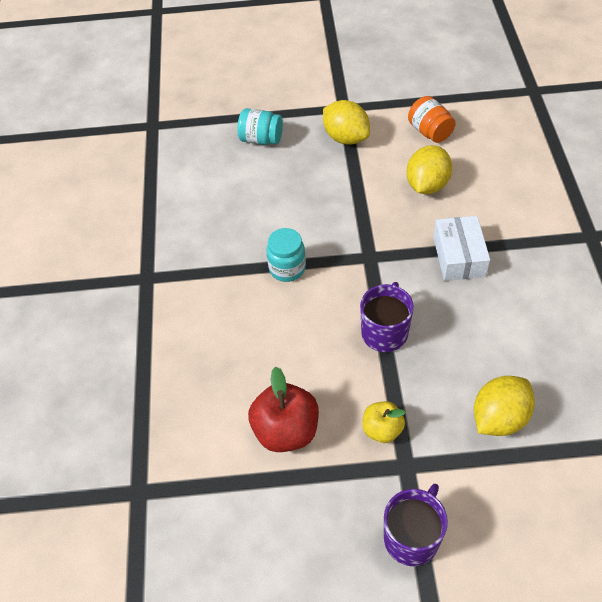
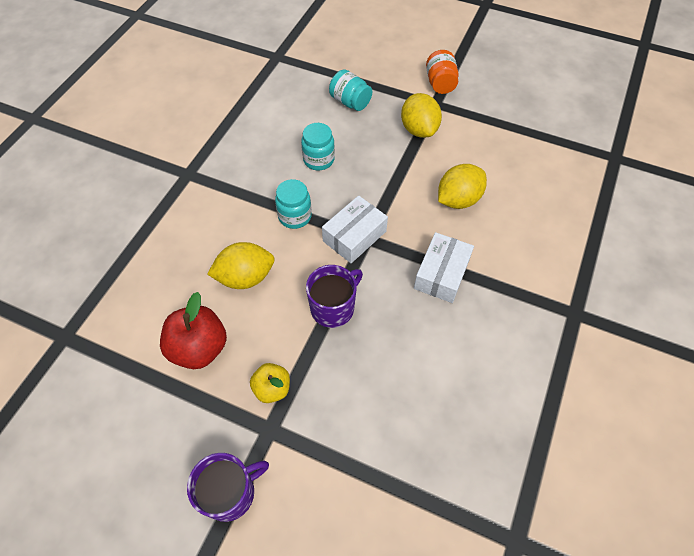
camera: 25 degrees right, 5 degrees up
orange jar [408,96,456,143] -> orange jar moved to [426,50,459,94]
yellow lemon [474,376,535,436] -> yellow lemon moved to [207,242,274,289]
none -> turquoise jar [301,123,335,171]
none -> white box [322,195,388,263]

